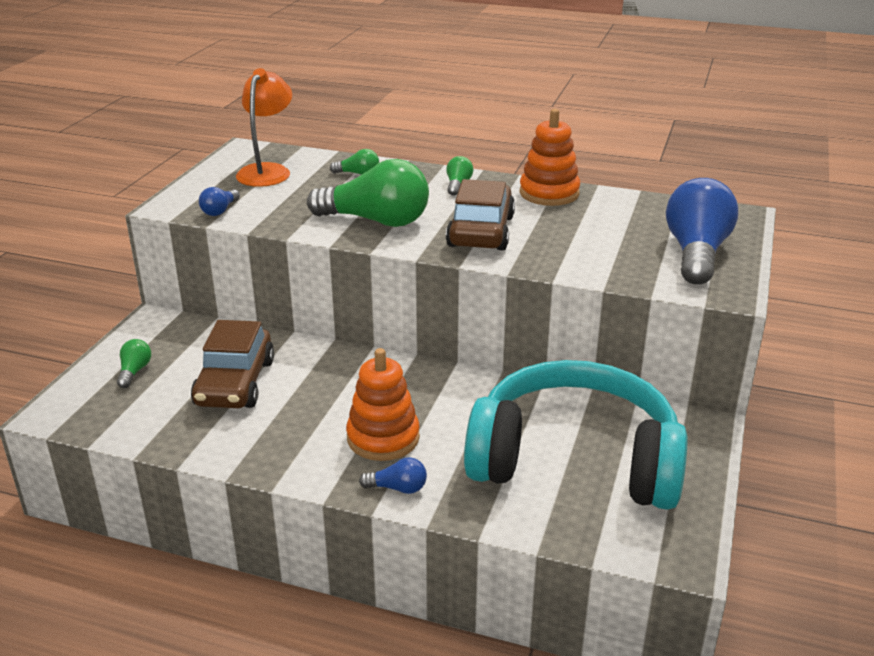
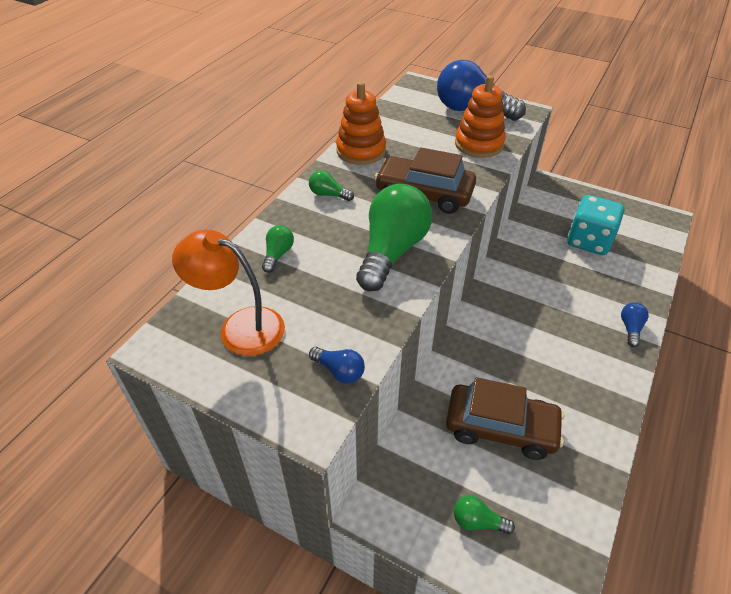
camera: 80 degrees left, 15 degrees up
orange stacking toy [346,348,420,461] -> orange stacking toy moved to [455,75,506,158]
turquoise headphones [464,360,688,510] -> turquoise dice [567,195,625,255]

